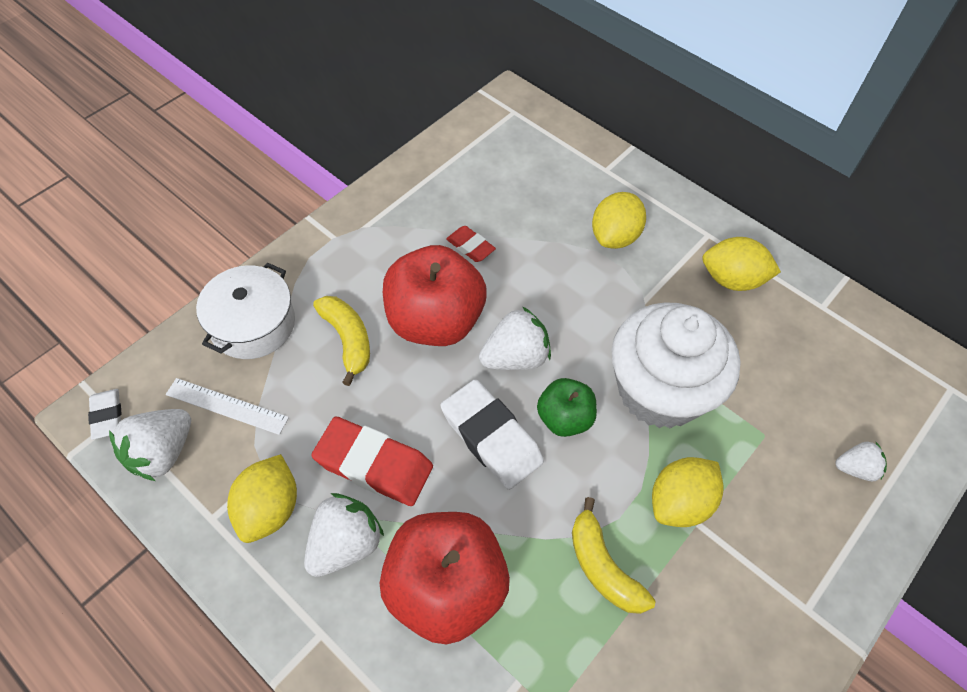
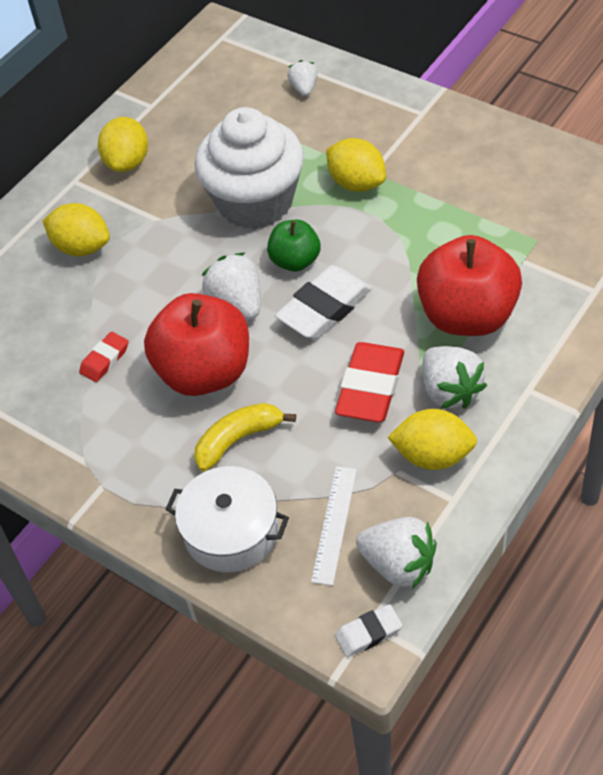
camera: 90 degrees left, 5 degrees down
white strawberry [304,493,384,577] -> white strawberry turned 150 degrees counterclockwise [423,346,487,409]
yellow banana [572,497,655,614] -> none

